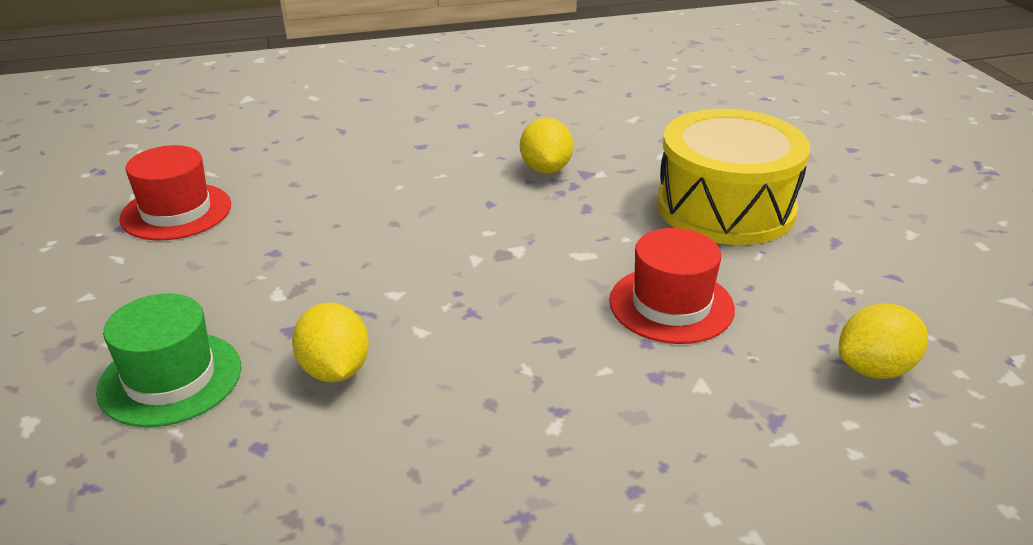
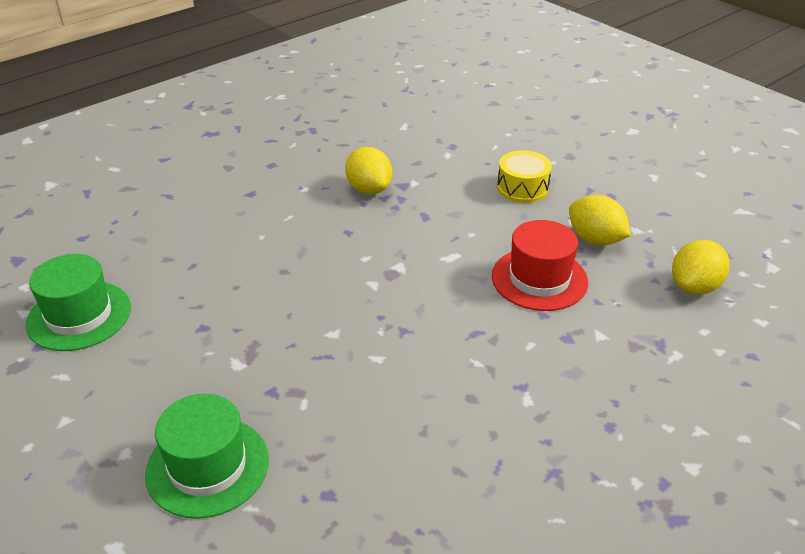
camera: 25 degrees left, 5 degrees up
red hat [119,145,231,240] -> green hat [25,254,131,351]
yellow lemon [292,302,369,382] -> yellow lemon moved to [569,195,631,245]
yellow drum [657,109,811,245] -> yellow drum [497,150,552,203], size x0.48

